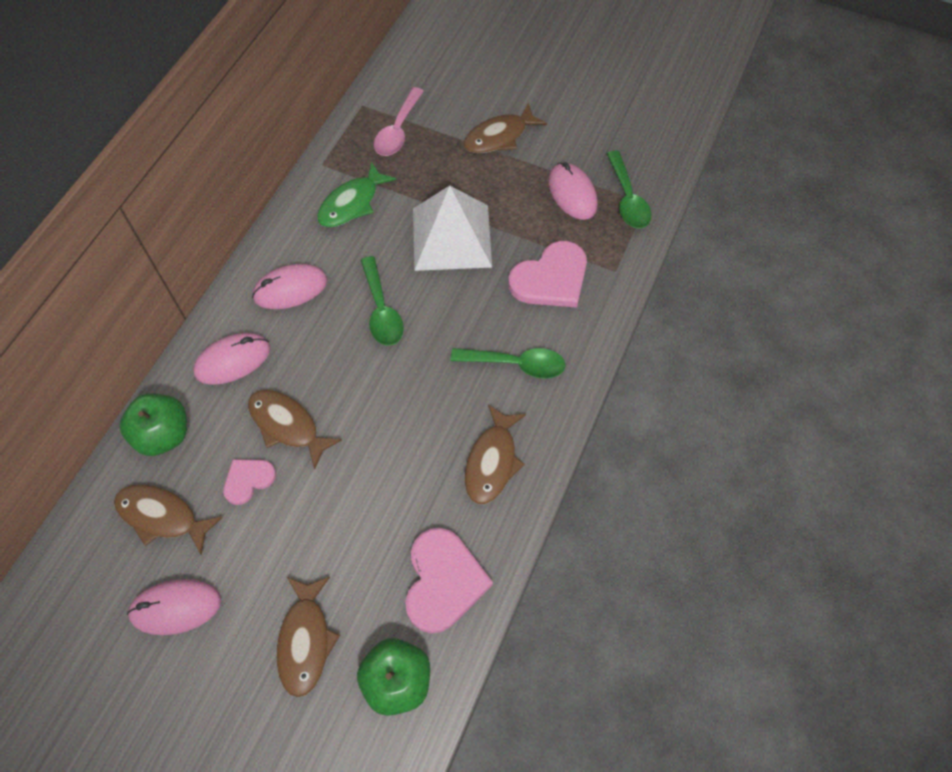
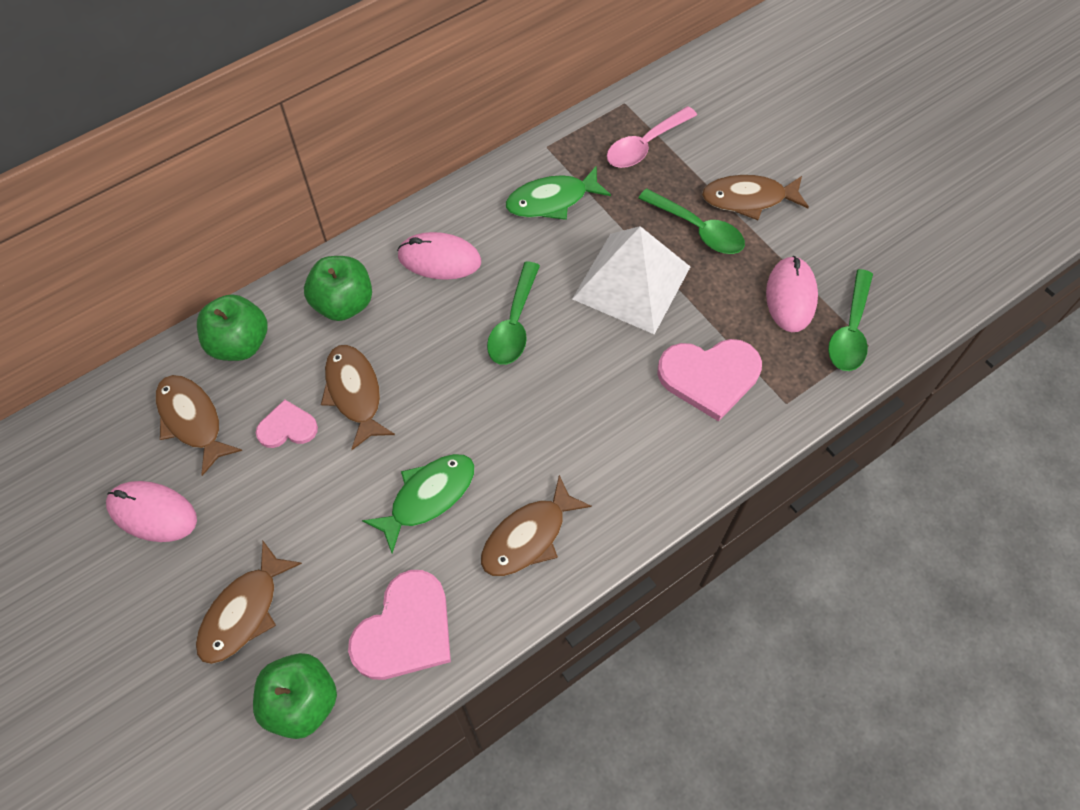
camera: 30 degrees right, 0 degrees up
pink mouse [193,333,270,385] -> green apple [304,256,372,321]
green spoon [451,348,565,379] -> green spoon moved to [638,188,745,254]
none -> green fish [362,454,475,553]

